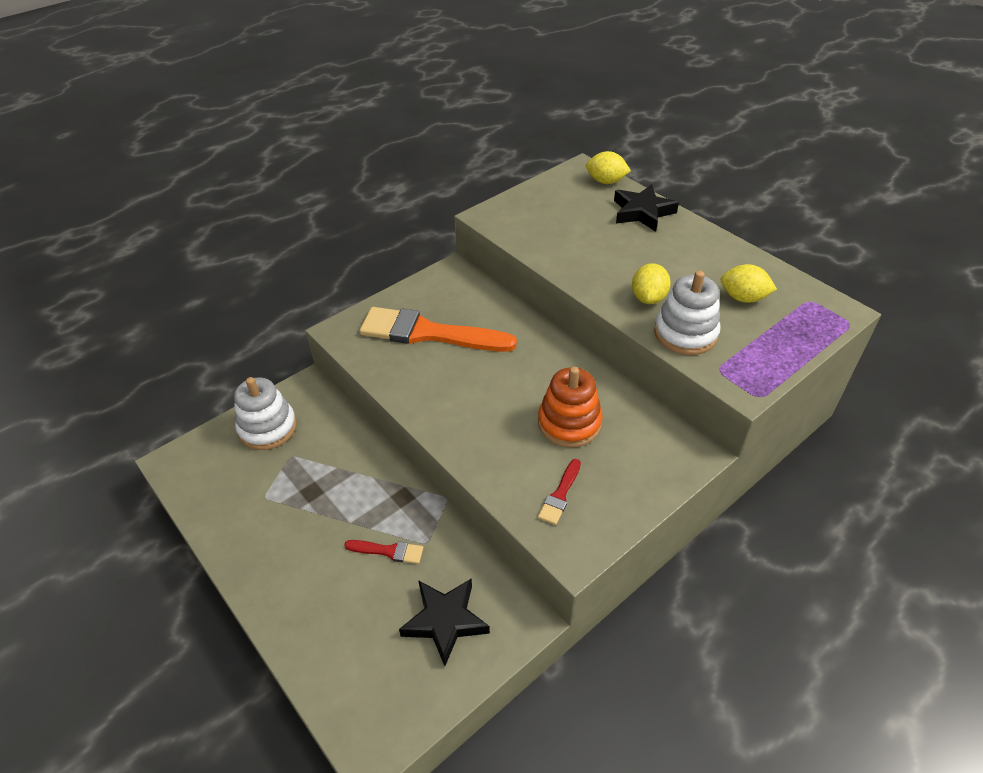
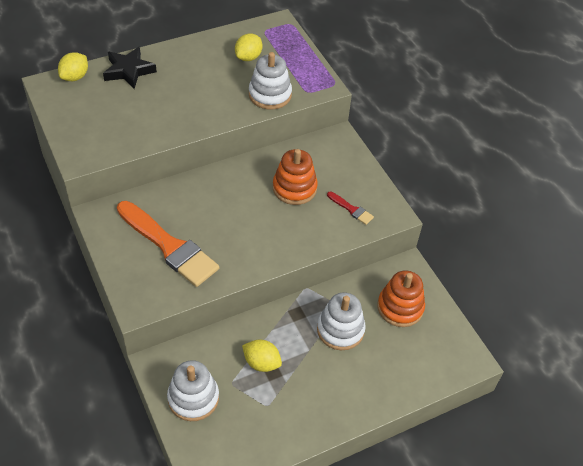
camera: 80 degrees left, 5 degrees up
red brush [344,540,423,564] -> white stacking toy [317,293,366,350]
orange brush [360,307,517,352] -> orange brush turned 75 degrees counterclockwise [117,201,219,287]
black star [399,578,490,666] -> orange stacking toy [377,270,425,327]
yellow lemon [632,263,671,304] -> yellow lemon moved to [242,340,282,372]

